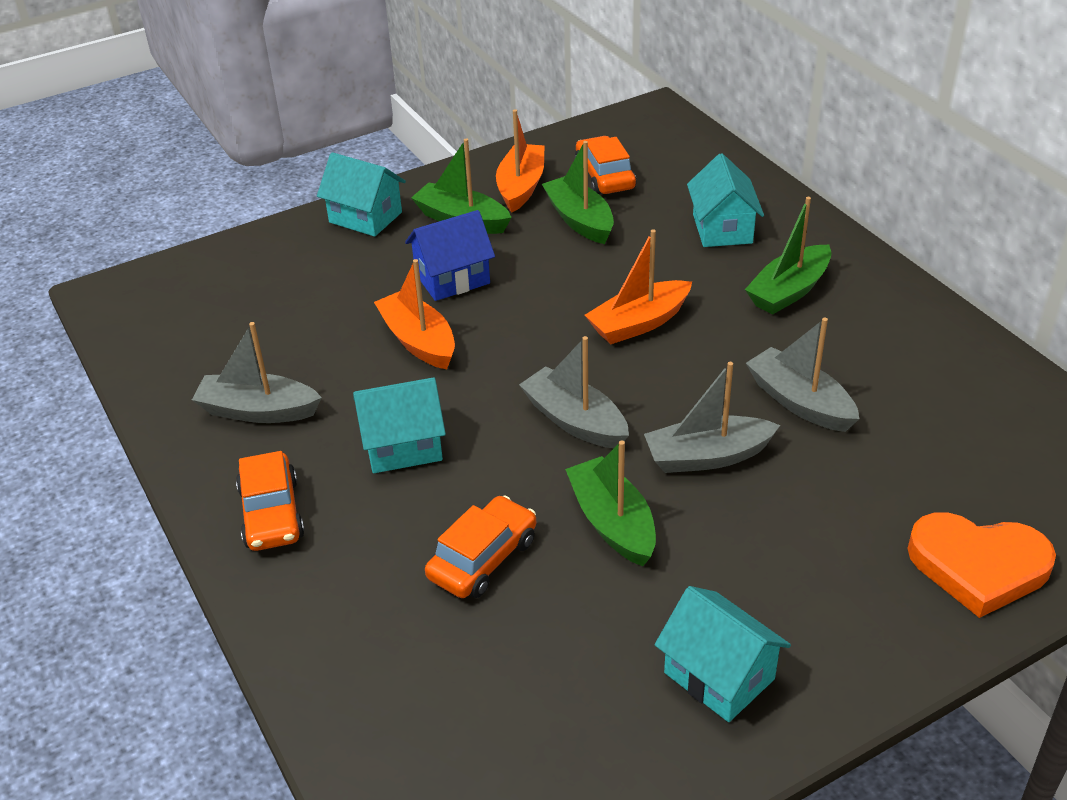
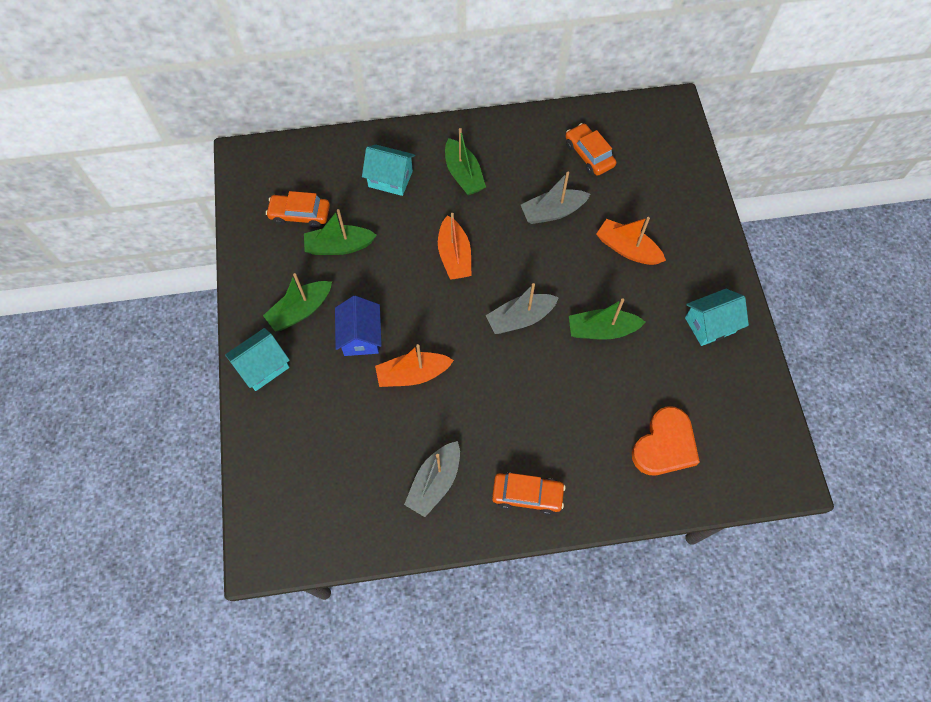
camera: 70 degrees left, 25 degrees up
turquoise house [353,377,446,473] -> none
orange car [425,495,536,598] -> orange car moved to [566,123,616,176]
orange boat [496,109,544,212] -> orange boat moved to [596,217,666,265]
grey boat [644,362,780,473] -> none
orange heart [908,512,1056,618] -> orange heart moved to [632,406,700,475]

